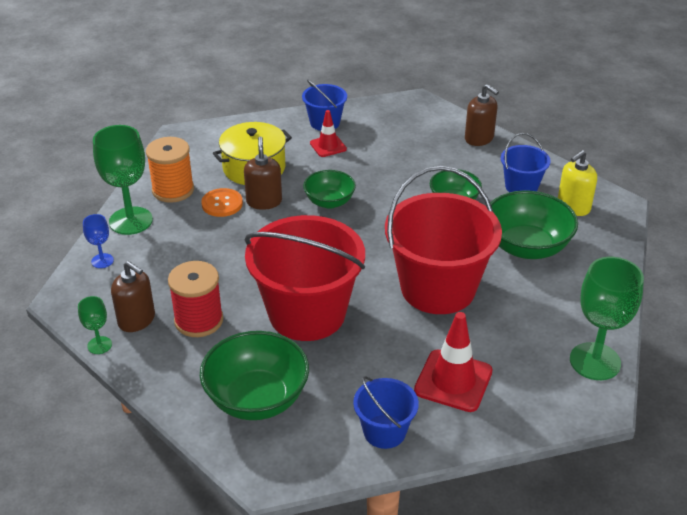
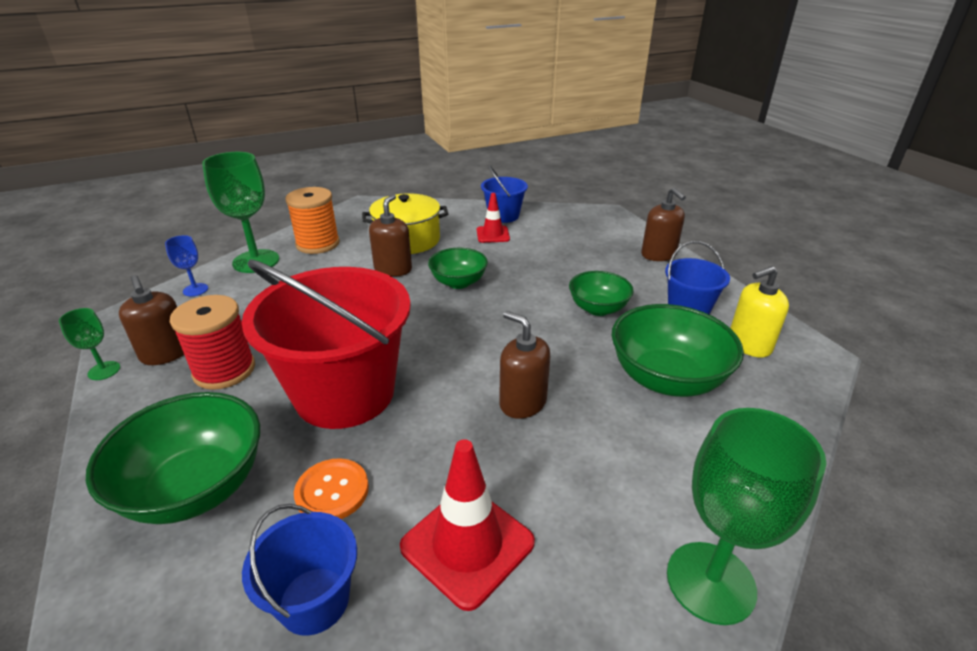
camera: 20 degrees right, 5 degrees down
orange button [201,188,243,217] -> orange button moved to [294,458,369,519]
red bucket [385,166,502,314] -> brown soap dispenser [499,311,550,419]

